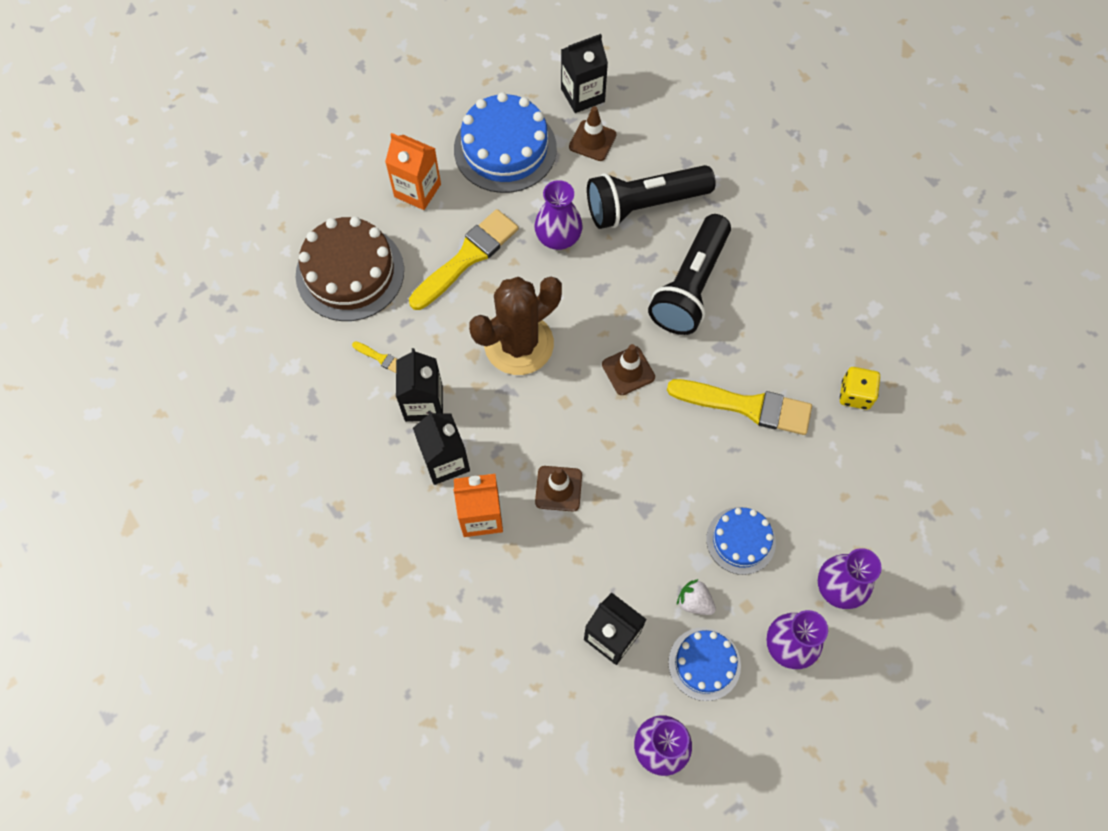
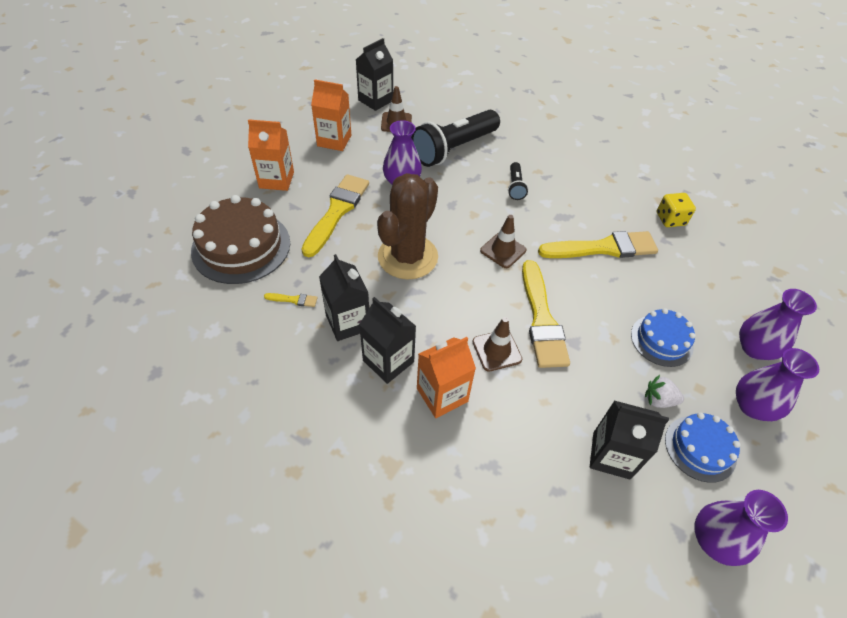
camera: 25 degrees left, 15 degrees down
blue cake [454,92,557,193] -> orange carton [311,79,351,151]
black flashlight [648,214,731,335] -> black flashlight [508,162,528,200], size x0.45
none -> yellow brush [522,260,570,368]

